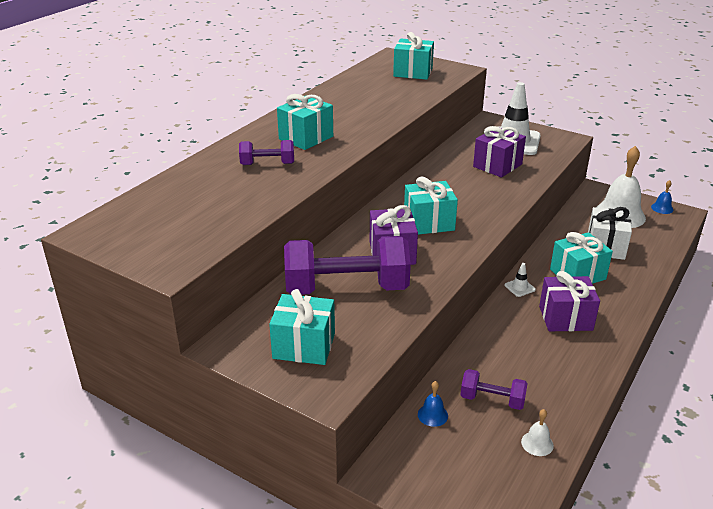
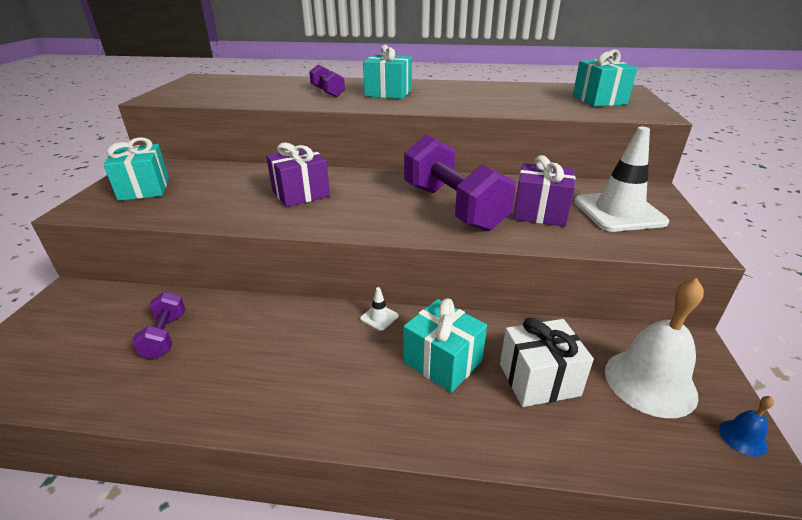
camera: 65 degrees right, 0 degrees up
purple dumbbell [284,236,411,295] -> purple dumbbell moved to [404,135,516,231]
turquoise gift [404,176,458,235] -> none
blue bell [418,381,448,427] -> none
white bell [521,409,554,456] -> none
purple gift [539,271,600,331] -> none

